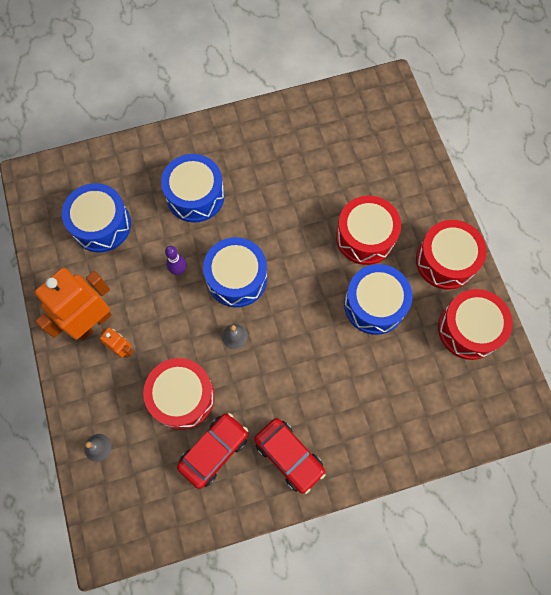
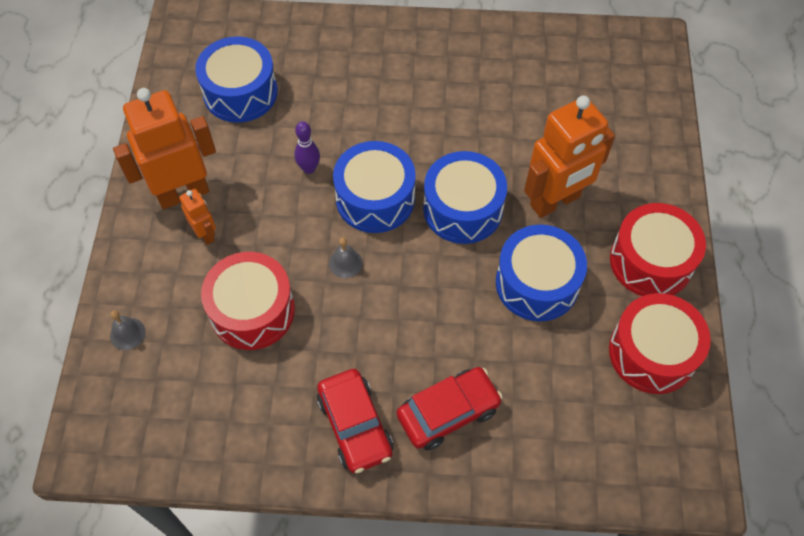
camera: 20 degrees right, 10 degrees down
blue drum [161,154,224,223] -> blue drum moved to [423,151,507,244]
red car [177,413,248,489] -> red car moved to [397,367,503,450]
red drum [336,196,401,265] -> orange robot [524,95,615,218]

